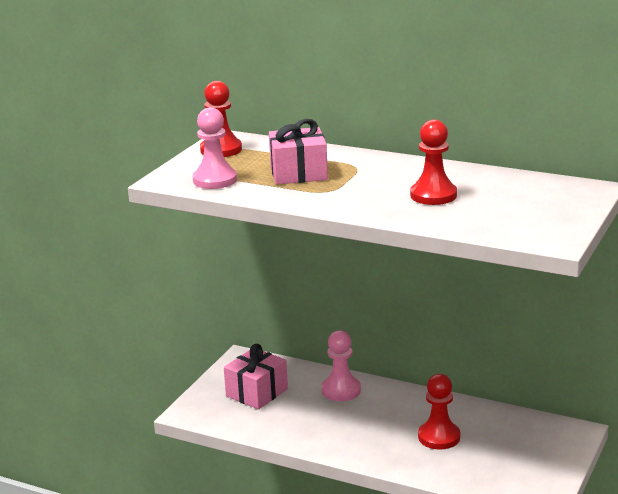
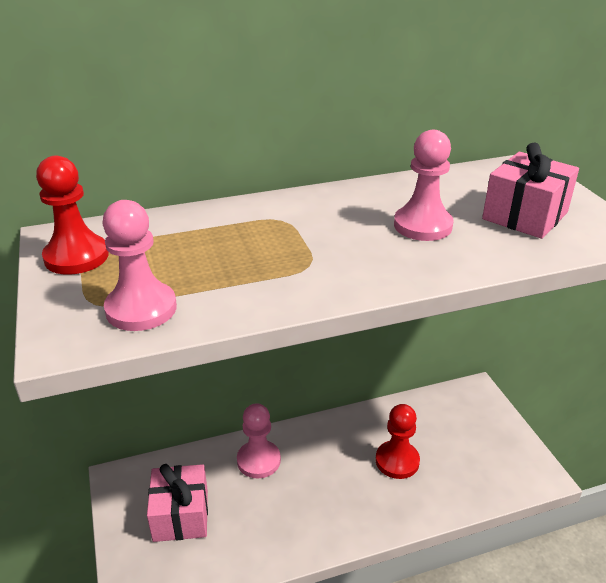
camera: 45 degrees left, 10 degrees up
pink gift [269,119,328,185] -> pink gift moved to [482,143,579,239]
red pawn [410,119,457,205] -> pink pawn [394,130,453,241]

